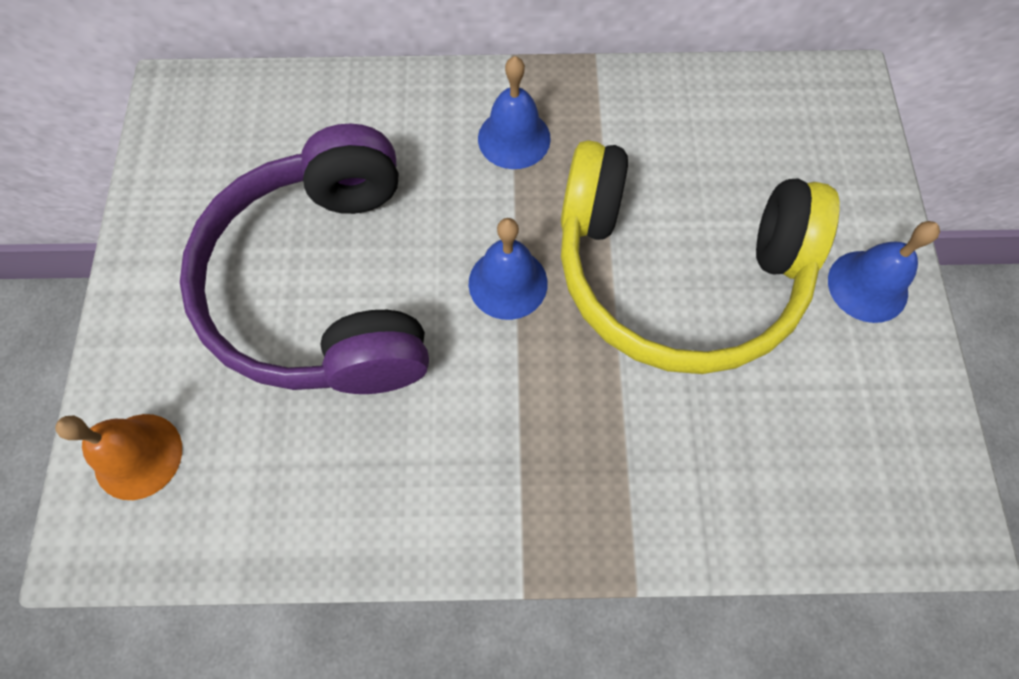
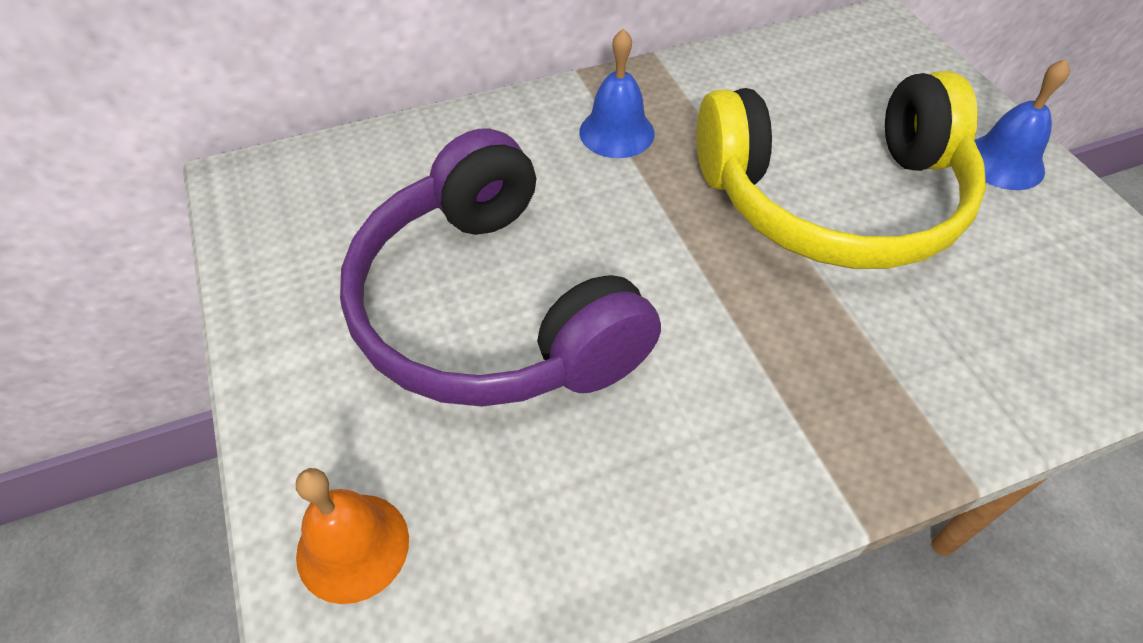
camera: 20 degrees left, 15 degrees down
blue bell [469,218,548,320] -> none

